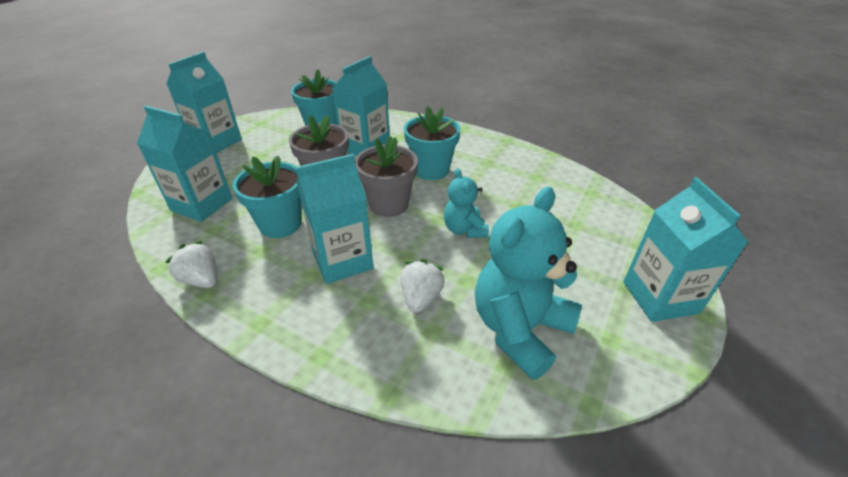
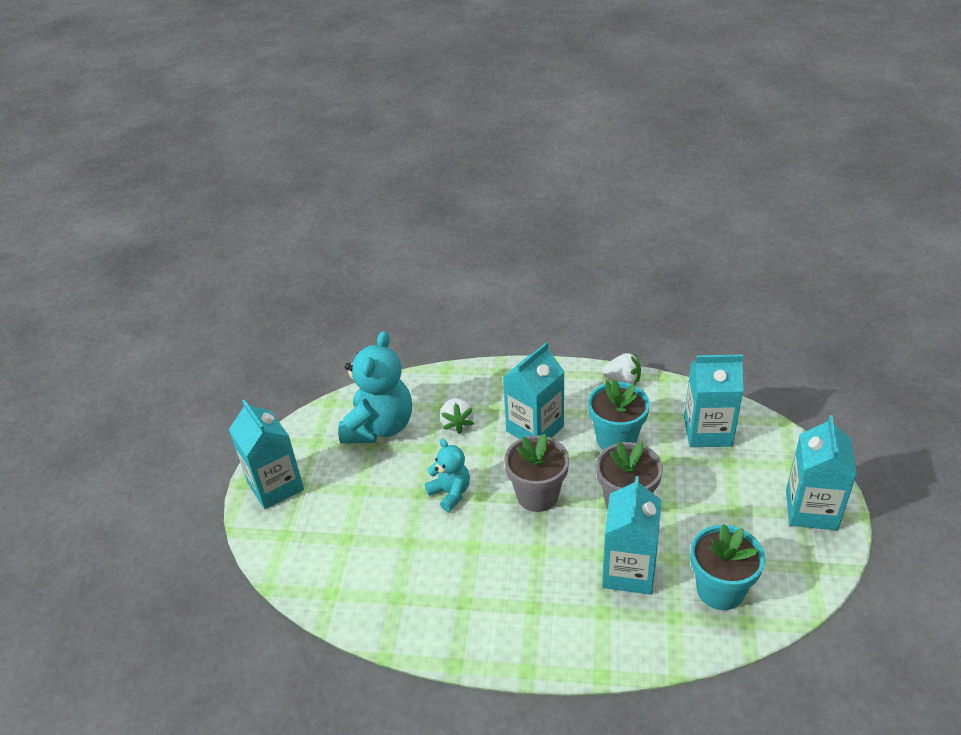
camera: 160 degrees right, 0 degrees up
turquoise flower pot [404,106,461,180] -> none

